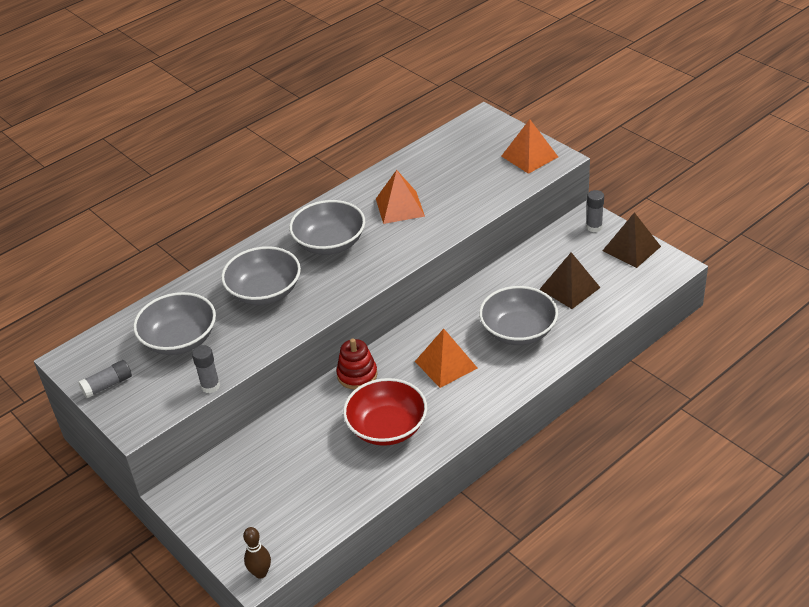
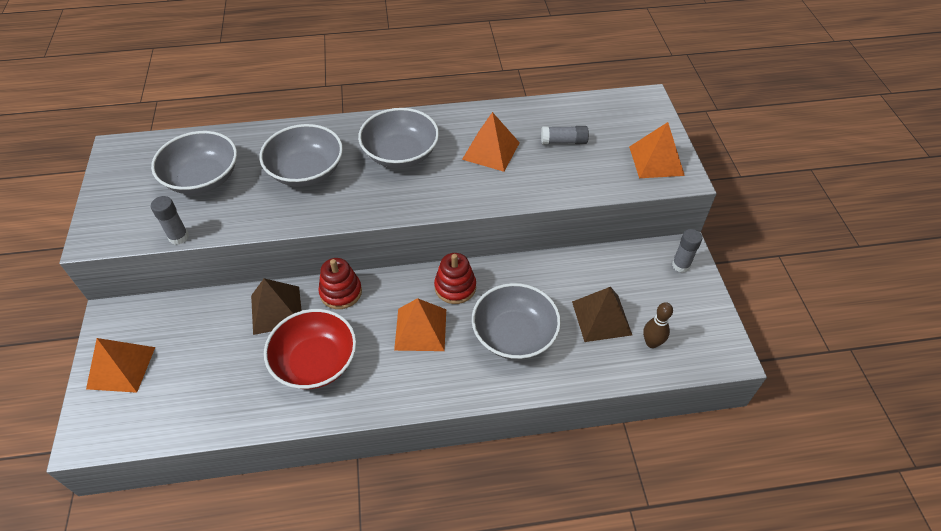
camera: 30 degrees right, 10 degrees up
grey glue stick [78,360,132,398] -> grey glue stick moved to [541,126,589,144]
brown bowling pin [243,527,271,579] -> brown bowling pin moved to [643,302,673,348]
brown pyramid [602,212,661,268] -> brown pyramid moved to [251,278,302,335]
none -> orange pyramid [86,338,155,393]
none -> red stacking toy [434,253,476,304]

